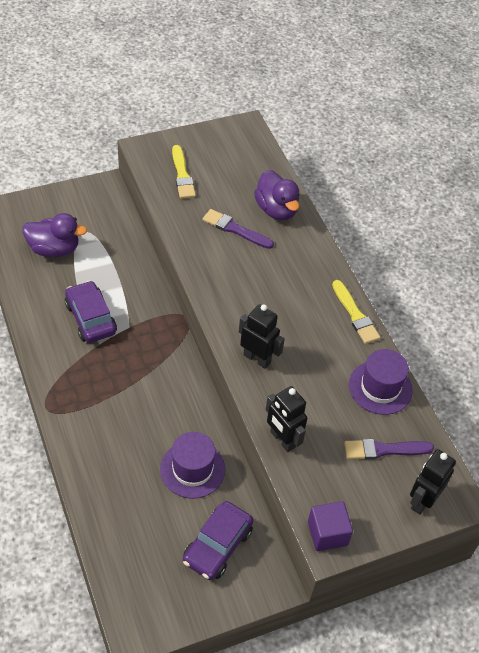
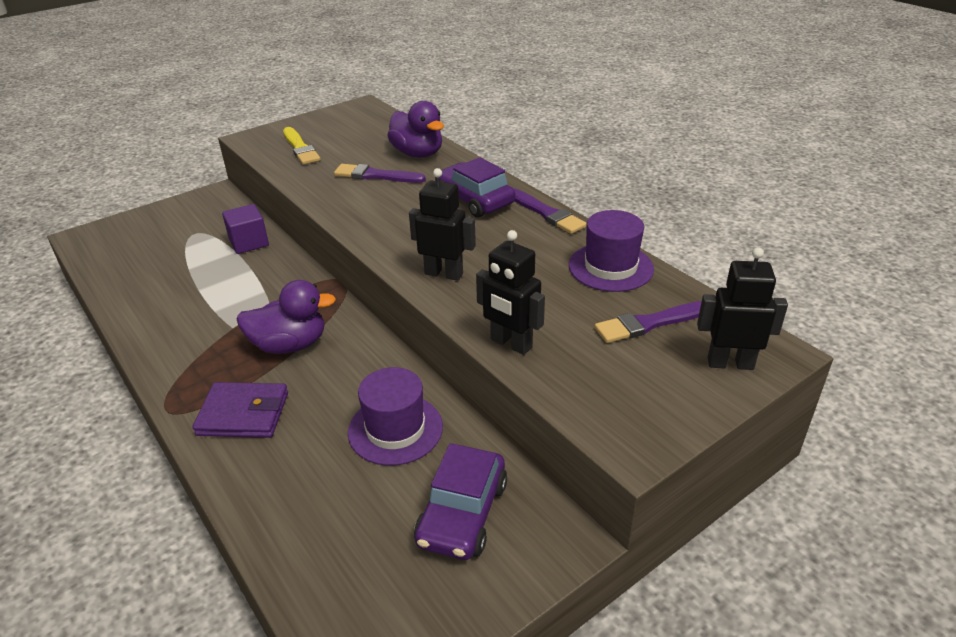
camera: 10 degrees left, 15 degrees down
purple duck [22,213,87,257] -> purple duck moved to [237,280,336,354]
purple car [65,281,117,343] -> purple car moved to [435,157,516,218]
purple cube [308,501,353,551] -> purple cube moved to [222,204,269,254]
yellow brush [332,280,380,344] -> purple brush [513,188,587,234]
black robot [410,449,456,514] -> black robot turned 75 degrees clockwise [697,247,788,370]
none -> purple wallet [192,382,288,438]

